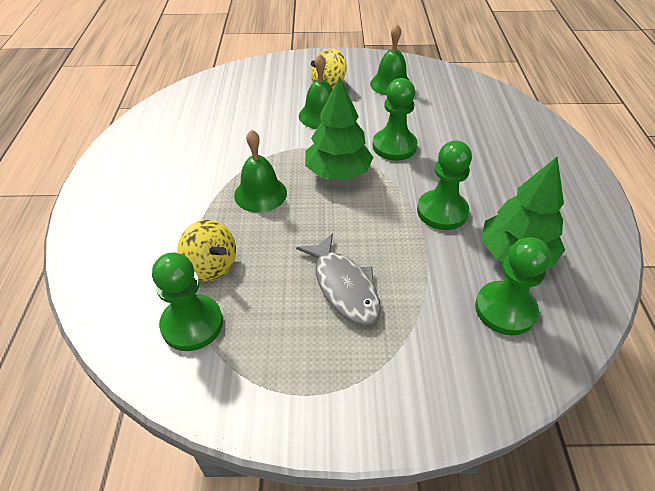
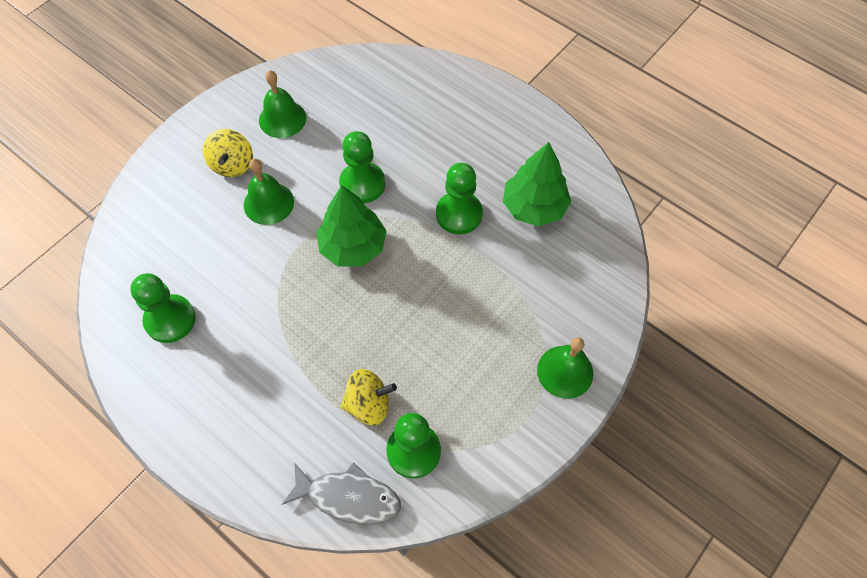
camera: 50 degrees left, 15 degrees up
green bell [234,130,287,213] -> green bell moved to [537,337,593,399]
grey fish [296,233,381,326] -> grey fish moved to [282,462,401,525]
green pawn [475,237,551,335] -> green pawn moved to [130,273,196,343]

